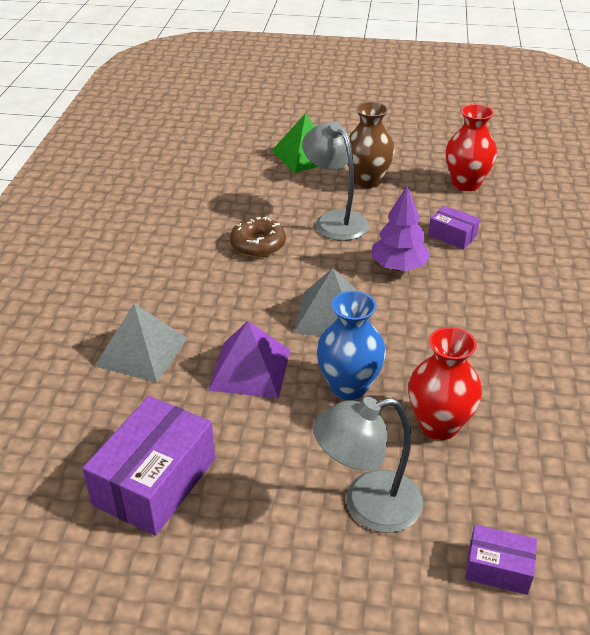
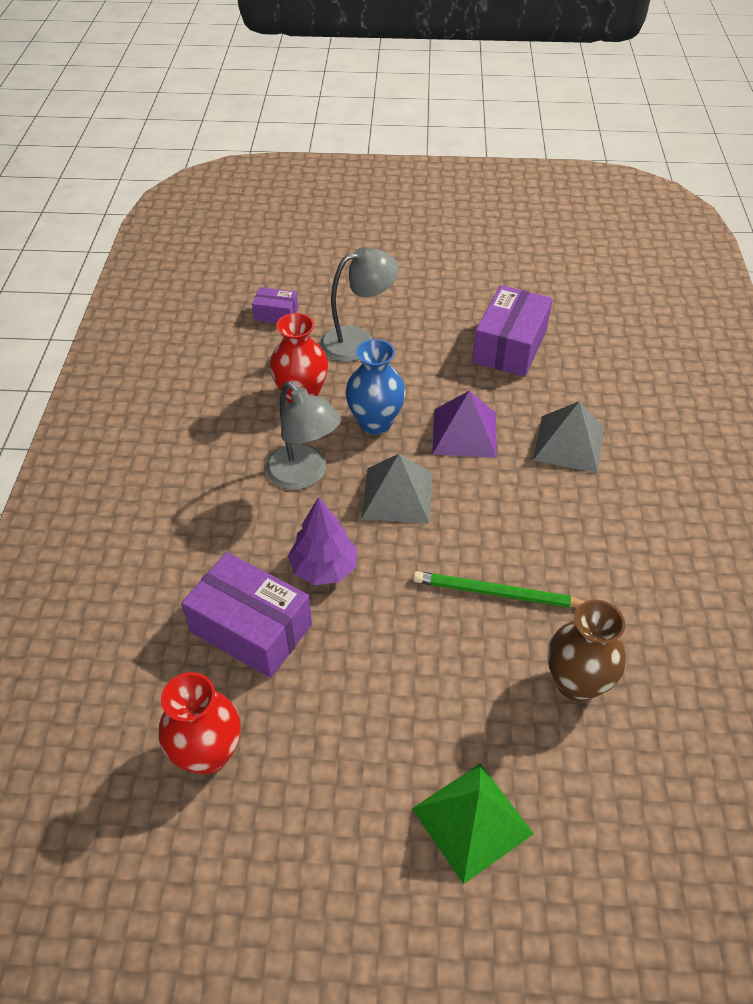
camera: 175 degrees right, 10 degrees up
brown donut [230,217,286,257] -> green pencil [413,571,586,608]
grey lamp [302,122,369,241] -> grey lamp moved to [265,382,341,490]
brown vase [347,102,395,188] -> brown vase moved to [548,600,626,702]
purple box [428,205,480,250] -> purple box [181,552,312,678], size x1.91

